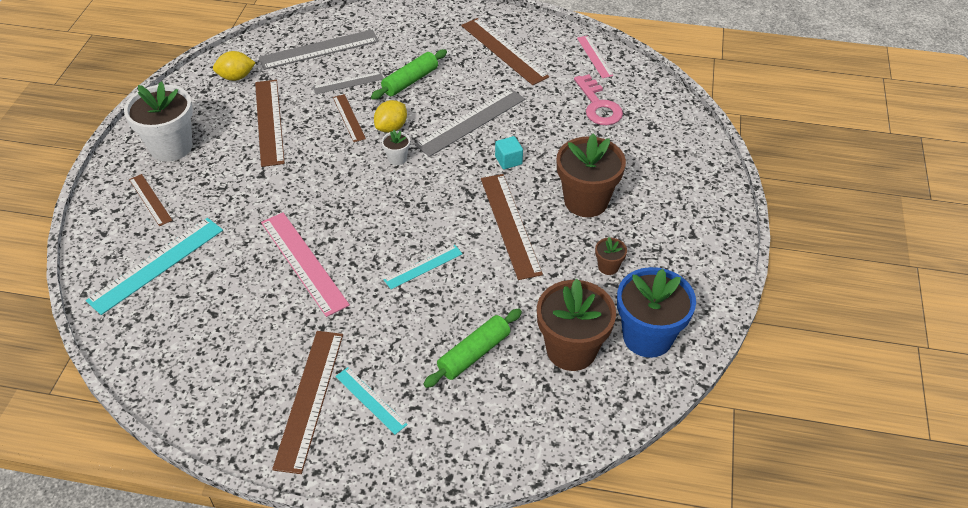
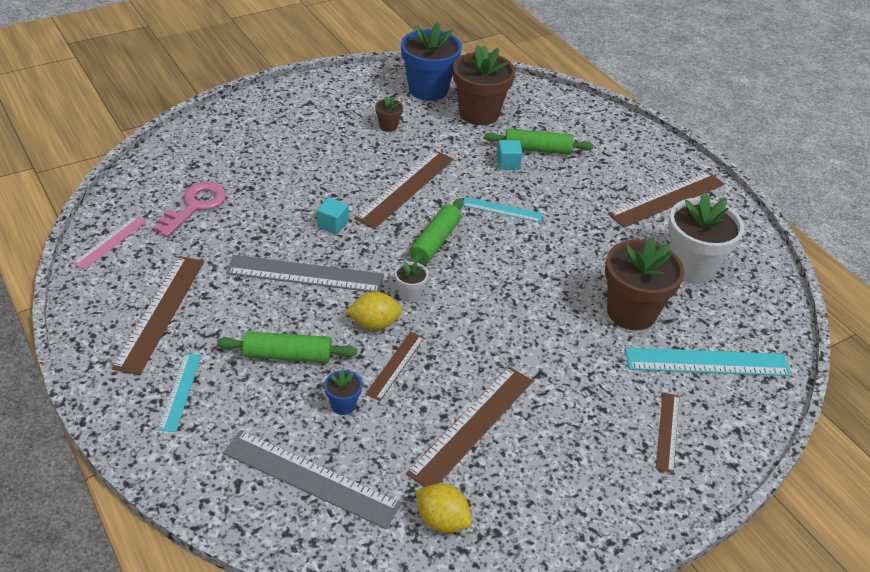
camera: 135 degrees left, 5 degrees down
white flower pot [124,81,193,162] -> white flower pot moved to [668,192,744,284]
pink ruler [261,212,350,317] -> none
grey ruler [313,72,384,94] -> blue flower pot [324,370,362,415]
turquoise ruler [335,367,408,435] -> turquoise ruler moved to [158,353,202,432]
brown flower pot [557,133,626,217] -> brown flower pot moved to [605,237,684,330]
none -> green rolling pin [408,198,464,264]
none -> turquoise cube [496,140,523,170]

